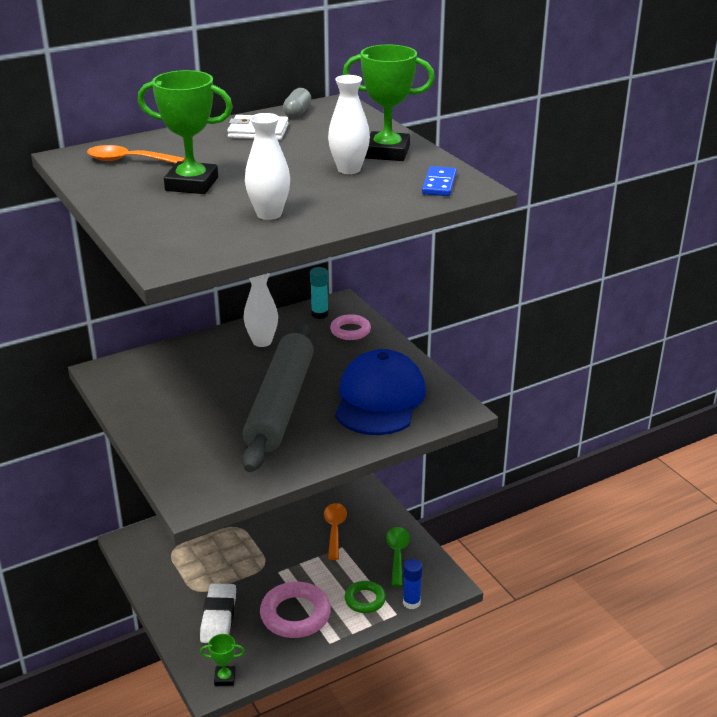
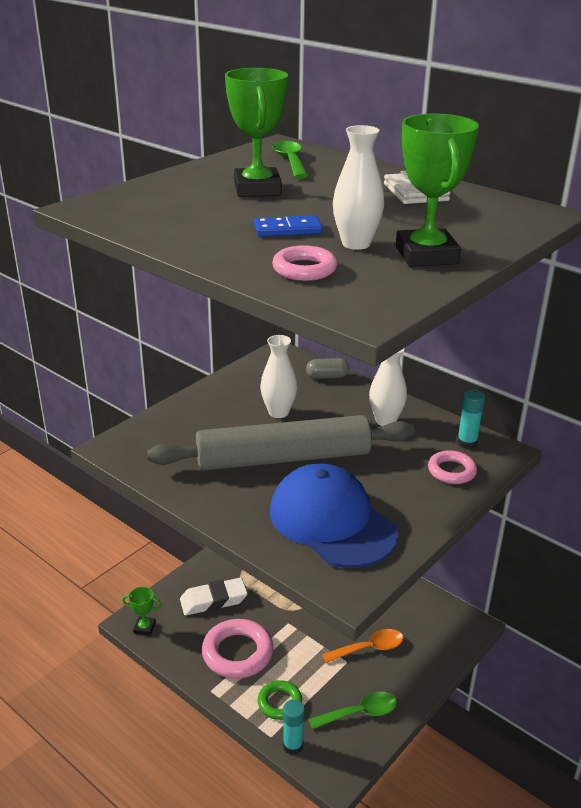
camera: 70 degrees right, 0 degrees up
orange spoon [87,145,185,163] -> green spoon [272,141,308,179]
green trophy [200,634,245,686] -> green trophy turned 60 degrees counterclockwise [122,587,162,636]
white vase [245,113,290,220] -> white vase moved to [260,335,298,418]
grey capsule [283,88,311,118] -> grey capsule moved to [306,358,349,379]
blue cap [335,349,426,435] -> blue cap turned 120 degrees counterclockwise [270,464,398,568]
blue glue stick [403,559,423,609] -> turquoise glue stick [283,700,305,755]
blue domino [422,166,457,196] -> blue domino moved to [254,215,323,237]
none -> pink ring [272,245,337,281]

